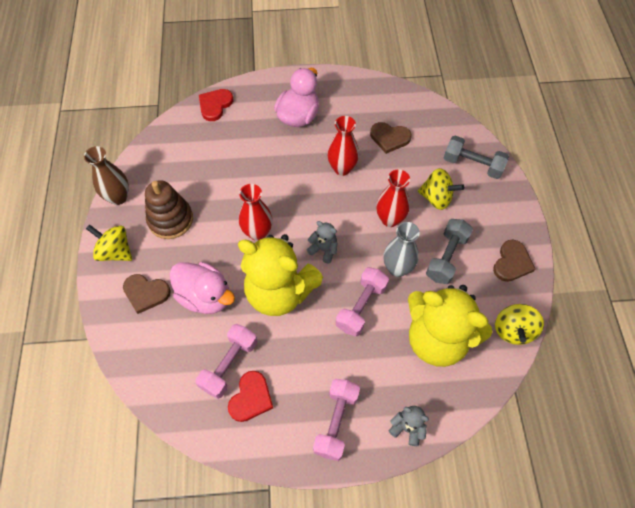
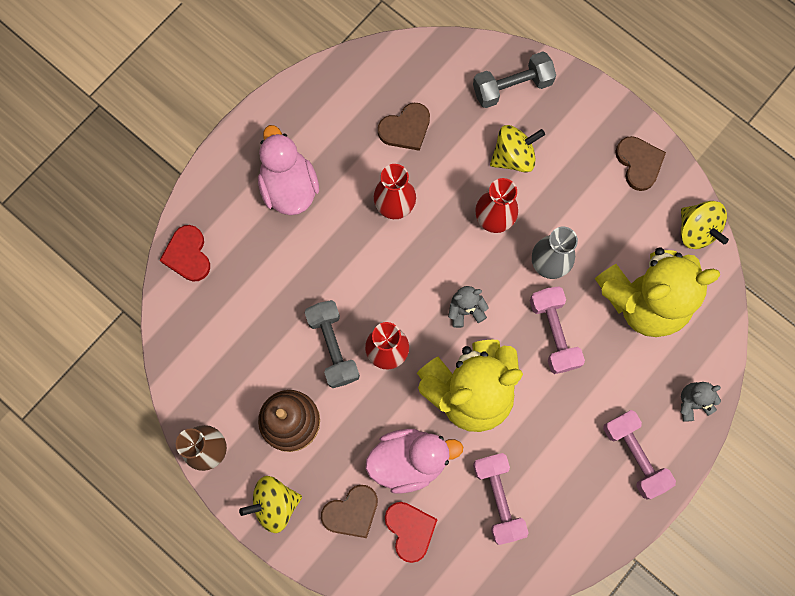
camera: 45 degrees left, 15 degrees up
red heart [228,371,273,422] -> red heart moved to [385,502,438,563]
grey dumbbell [426,219,473,284] -> grey dumbbell moved to [305,300,360,388]

